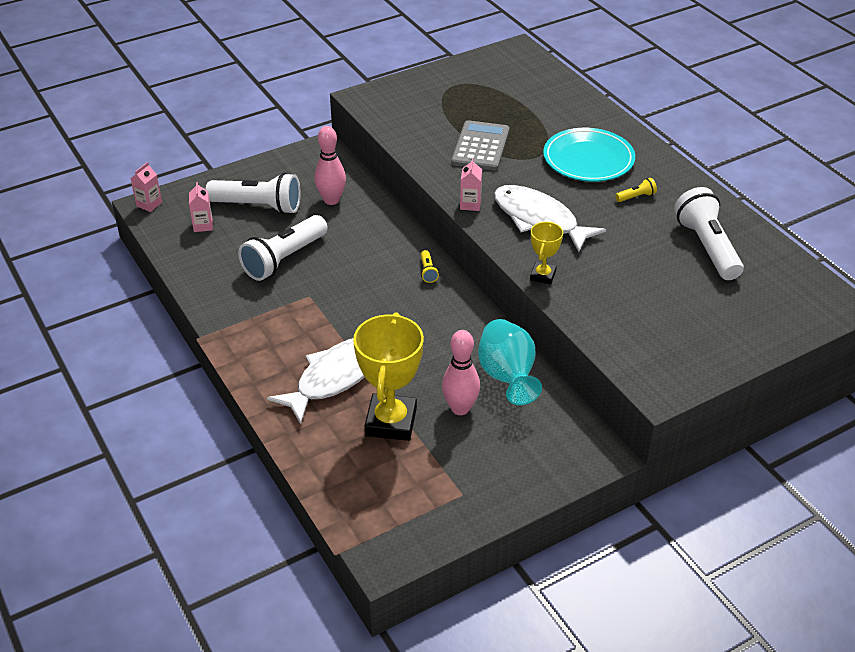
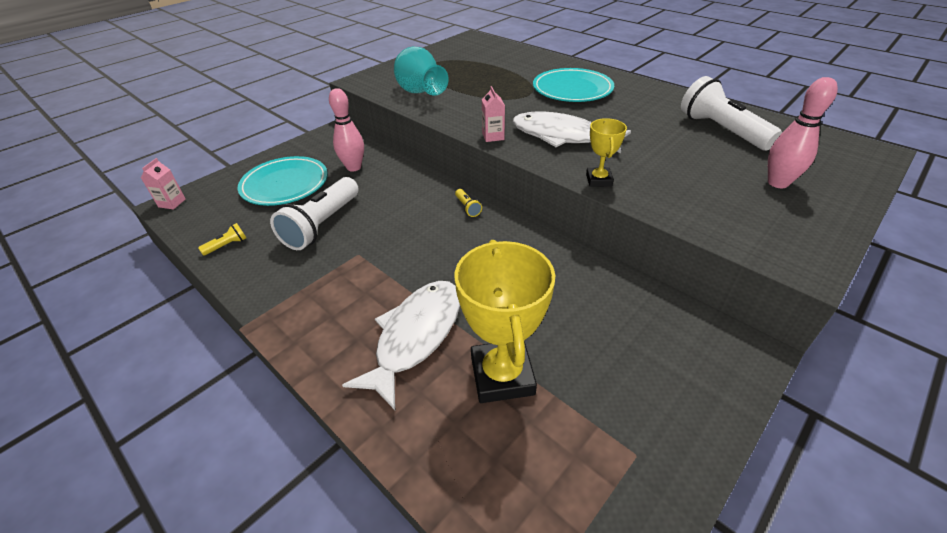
camera: 15 degrees left, 0 degrees up
pink carton [189,182,213,232] -> none
white flashlight [206,173,301,214] -> turquoise plate [238,156,328,206]
pink bowling pin [442,330,480,415] -> pink bowling pin moved to [768,77,838,188]
grey calculator [451,120,509,171] -> none
turquoise vase [478,319,542,405] -> turquoise vase moved to [394,47,449,96]
yellow flashlight [615,178,657,202] -> yellow flashlight moved to [198,223,246,256]

